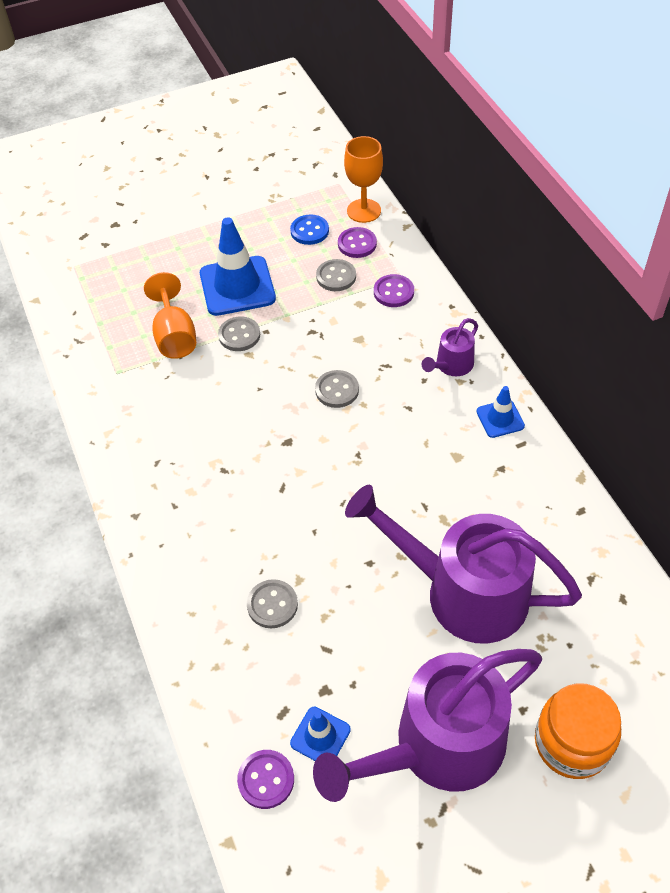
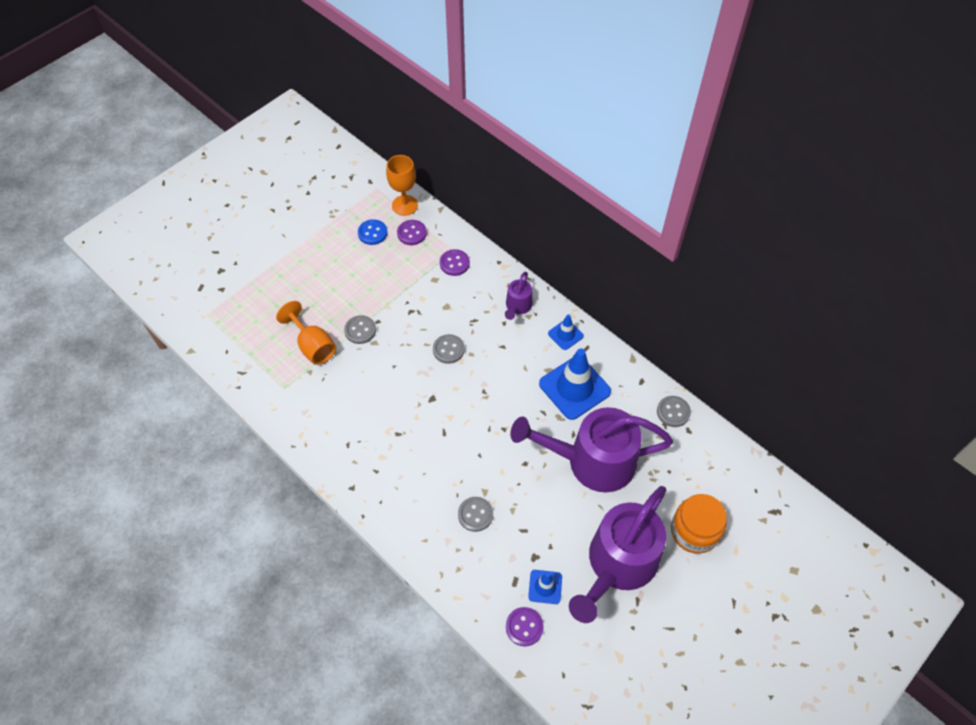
camera: 25 degrees left, 5 degrees up
blue traffic cone [200,218,276,316] -> blue traffic cone moved to [539,348,611,420]
grey button [316,259,356,291] -> grey button moved to [657,396,691,427]

